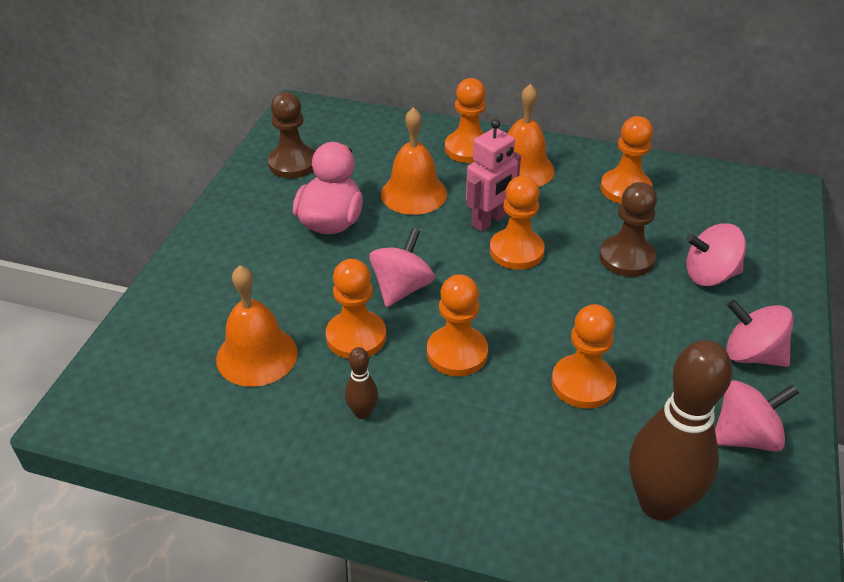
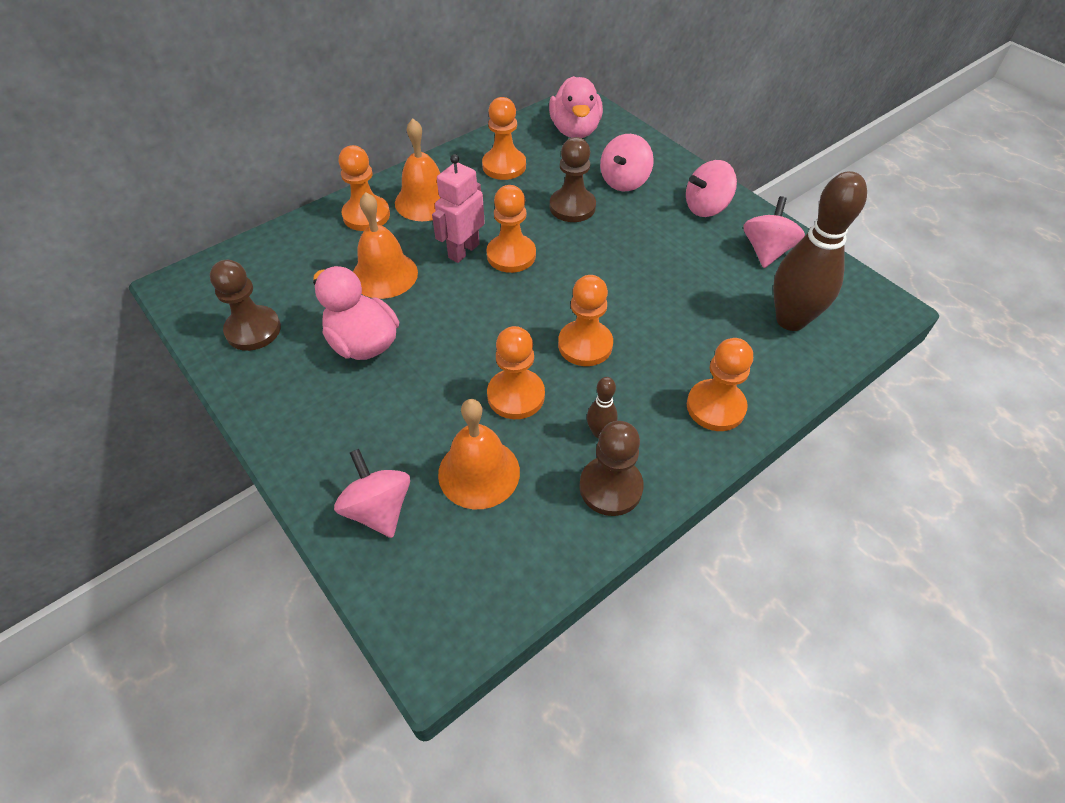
camera: 55 degrees left, 10 degrees up
pink spinning top [369,228,435,307] -> pink spinning top moved to [334,449,410,538]
pink robot [466,119,521,232] -> pink robot turned 135 degrees counterclockwise [432,154,485,263]
orange pawn [552,304,617,409] -> orange pawn moved to [687,338,753,431]
none -> pink duck [549,76,603,138]
none -> brown pawn [579,421,644,516]

